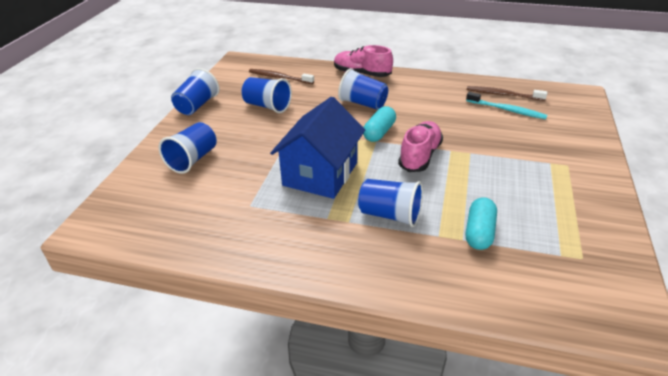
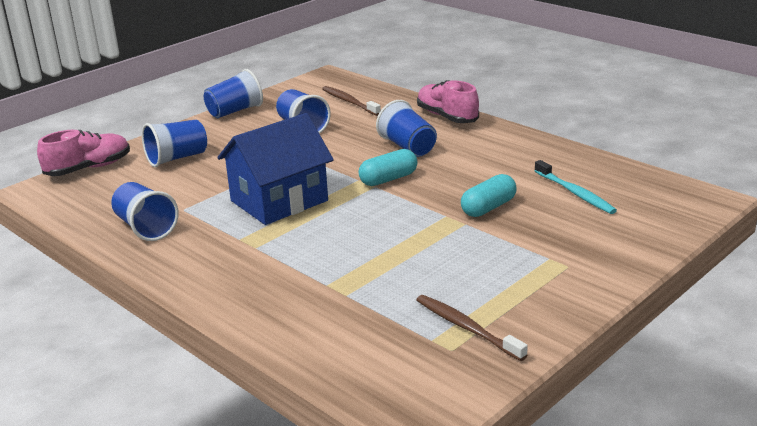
camera: 30 degrees right, 10 degrees down
blue cup [358,179,423,227] -> blue cup moved to [111,182,179,241]
pink shoe [398,121,443,172] -> pink shoe moved to [37,130,130,176]
turquoise capsule [466,197,497,250] -> turquoise capsule moved to [461,174,517,217]
brown toothbrush [467,86,547,101] -> brown toothbrush moved to [416,295,528,361]

